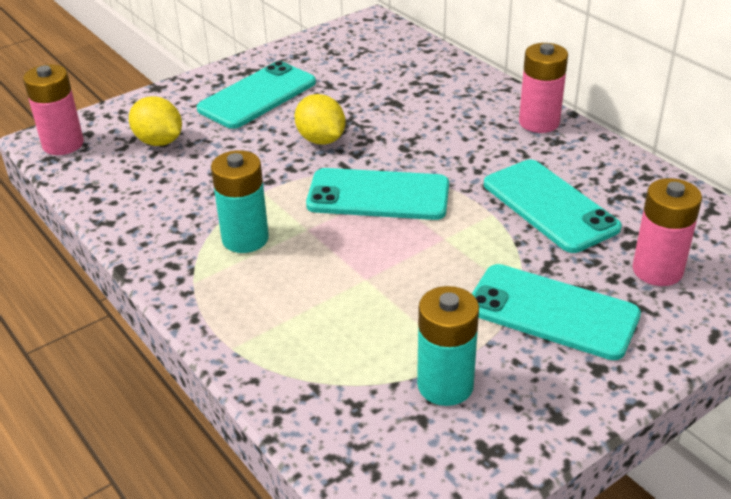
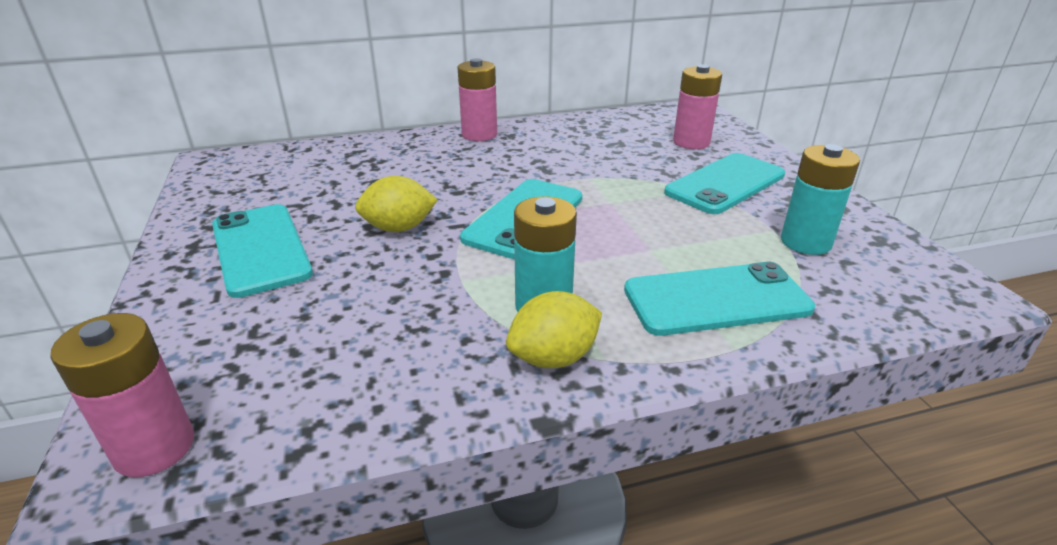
camera: 70 degrees left, 5 degrees down
yellow lemon [129,97,182,146] -> yellow lemon moved to [506,291,602,368]
turquoise phone [484,160,622,253] -> turquoise phone moved to [624,262,815,336]

